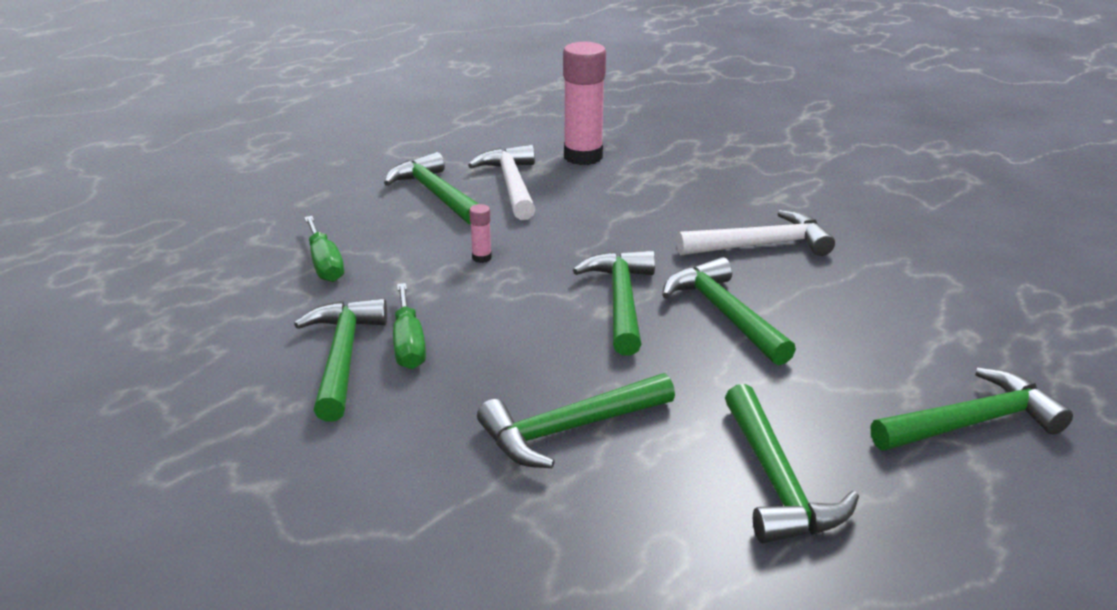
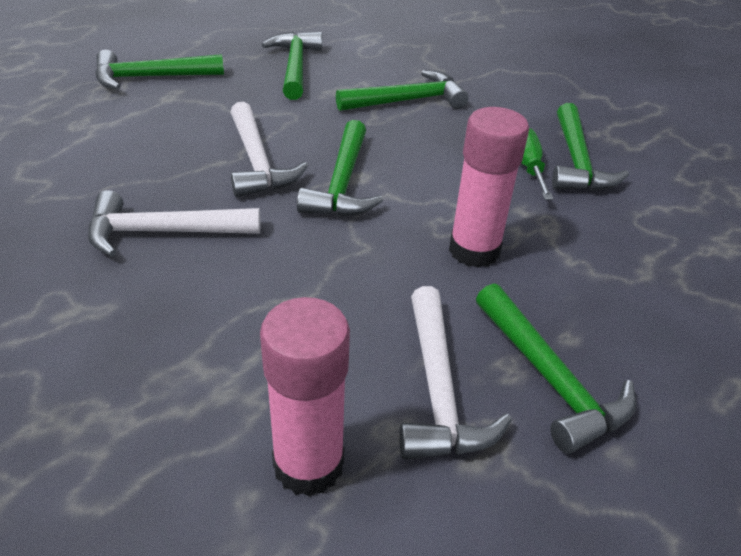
camera: 175 degrees left, 10 degrees up
green screwdriver [304,216,344,282] -> none
pink glue stick [469,204,492,263] -> pink glue stick [449,107,529,268], size x2.41
green hammer [662,257,796,365] -> white hammer [230,102,308,197]

